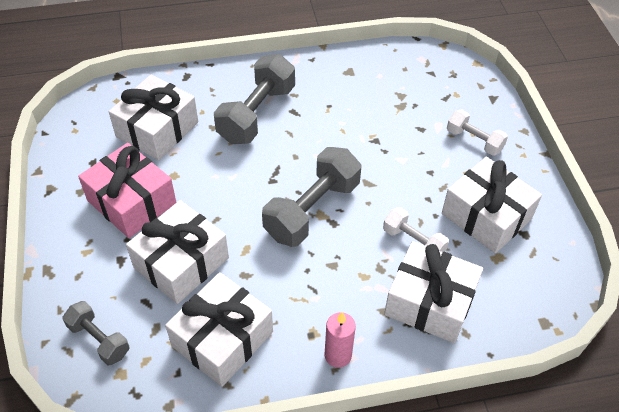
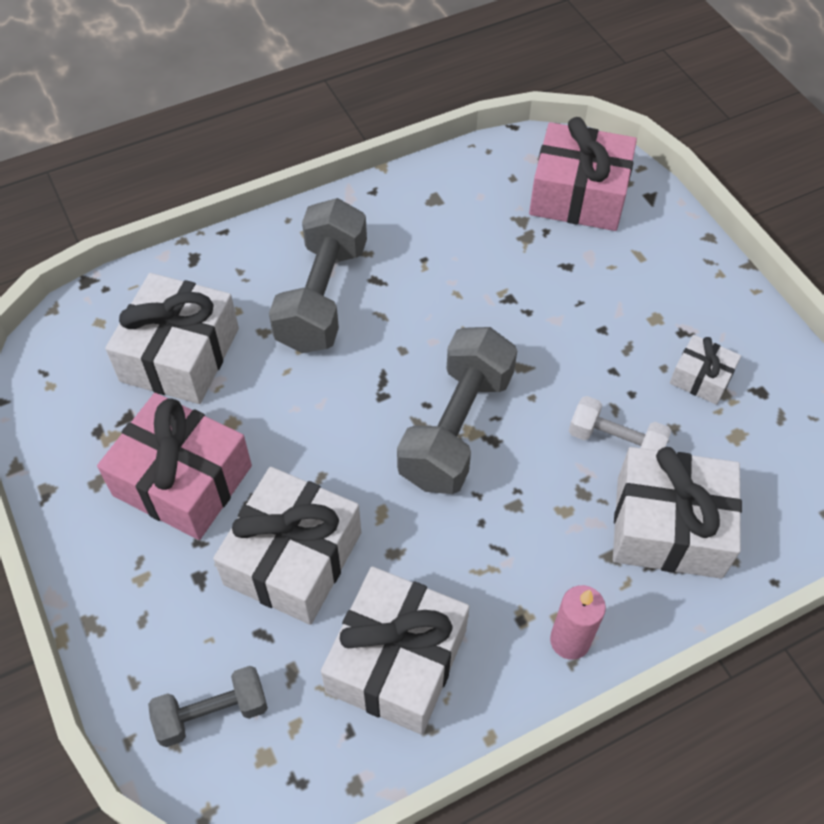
camera: 15 degrees left, 5 degrees up
grey dumbbell [62,301,129,365] -> grey dumbbell turned 45 degrees counterclockwise [148,666,268,747]
white gift [442,157,542,253] -> white gift [670,335,741,405], size x0.52
white dumbbell [447,109,508,156] -> none
none -> pink gift [529,117,637,231]

